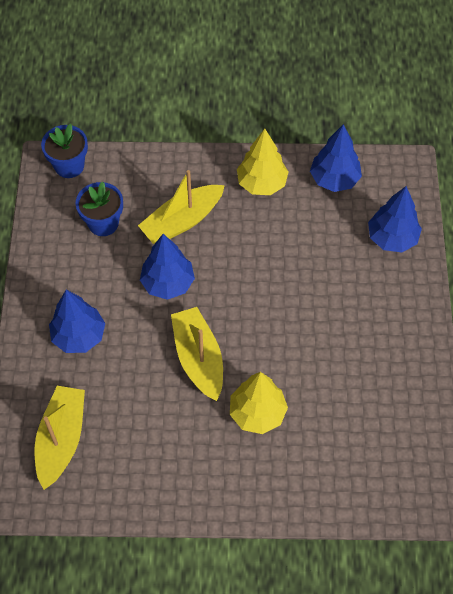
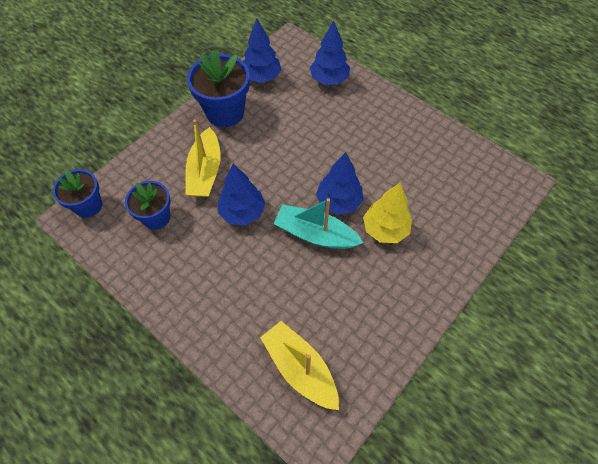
camera: 50 degrees left, 0 degrees up
blue tree [49,290,105,353] -> blue tree moved to [316,152,363,215]
yellow boat [171,307,223,401] -> turquoise boat [273,198,363,249]
yellow tree [237,129,289,195] -> blue flower pot [187,50,250,127]

